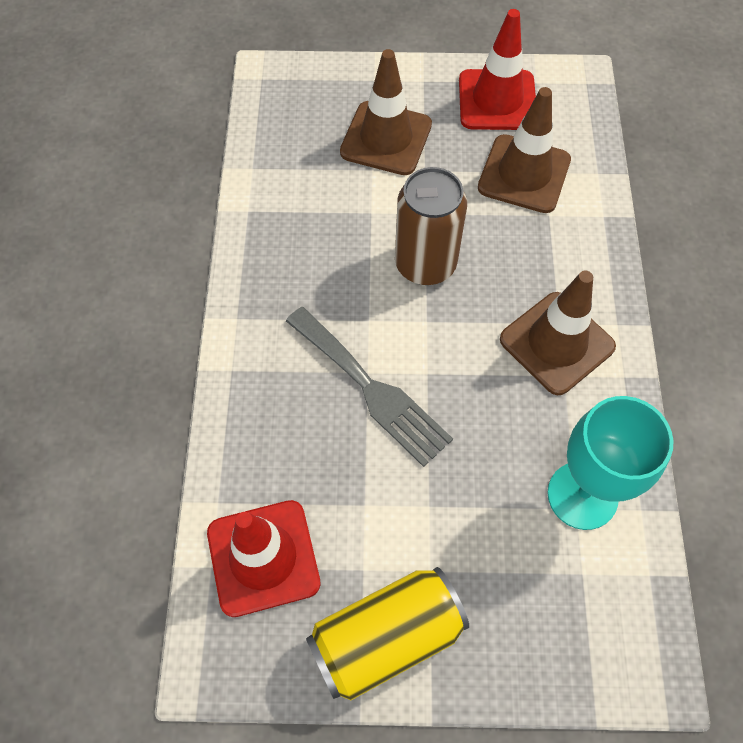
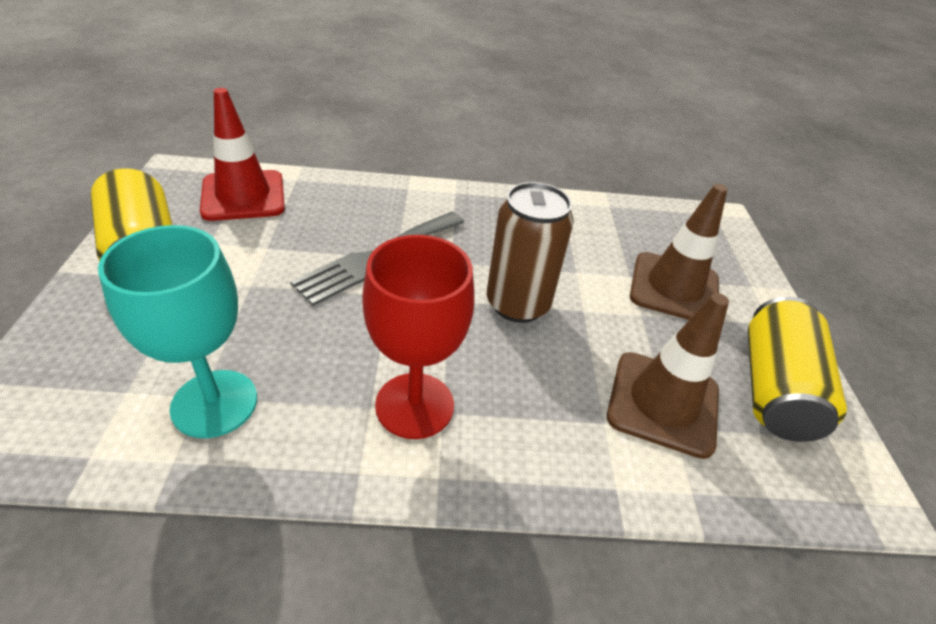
camera: 85 degrees right, 20 degrees down
red traffic cone [459,9,536,130] -> yellow can [747,297,847,442]
brown traffic cone [500,271,616,395] -> red goblet [362,235,474,439]

